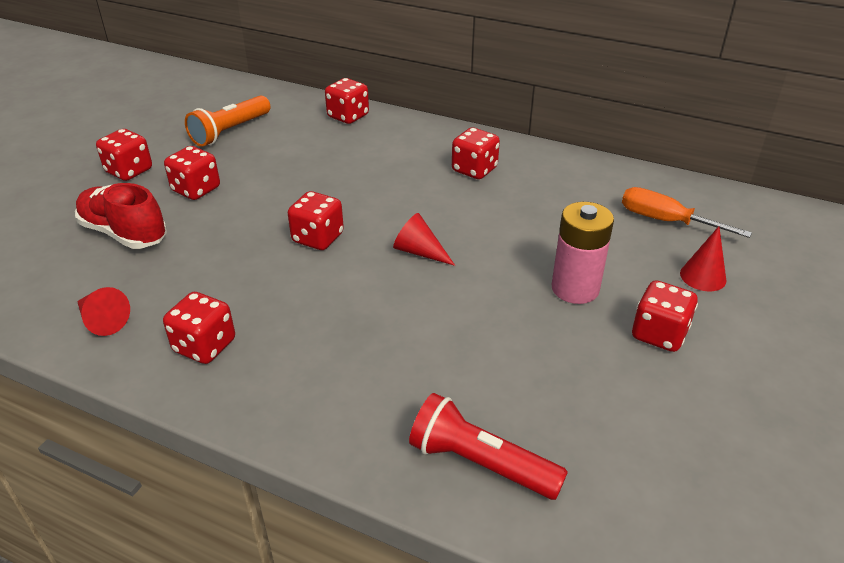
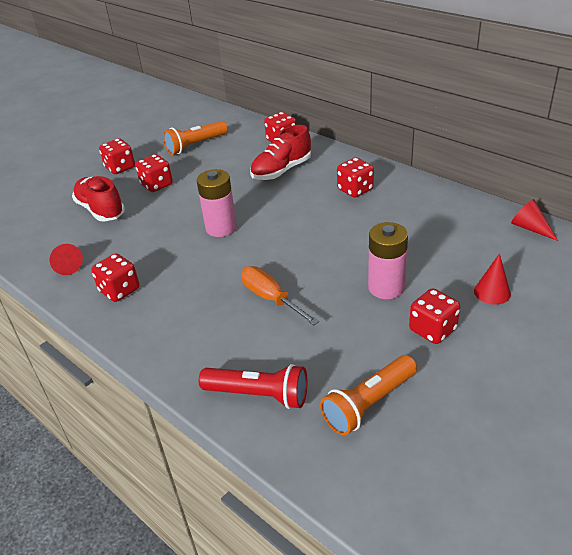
camera: 20 degrees right, 0 degrees up
red dice [288,191,344,250] -> pink battery [197,169,237,237]
red cone [393,213,455,266] -> red cone moved to [511,199,558,241]
red flashlight [409,393,568,500] -> red flashlight turned 150 degrees clockwise [199,364,307,409]
orange screwdriver [622,187,752,238] -> orange screwdriver moved to [241,266,319,325]
none -> red shoe [250,125,311,180]
none -> orange flashlight [320,355,417,435]

